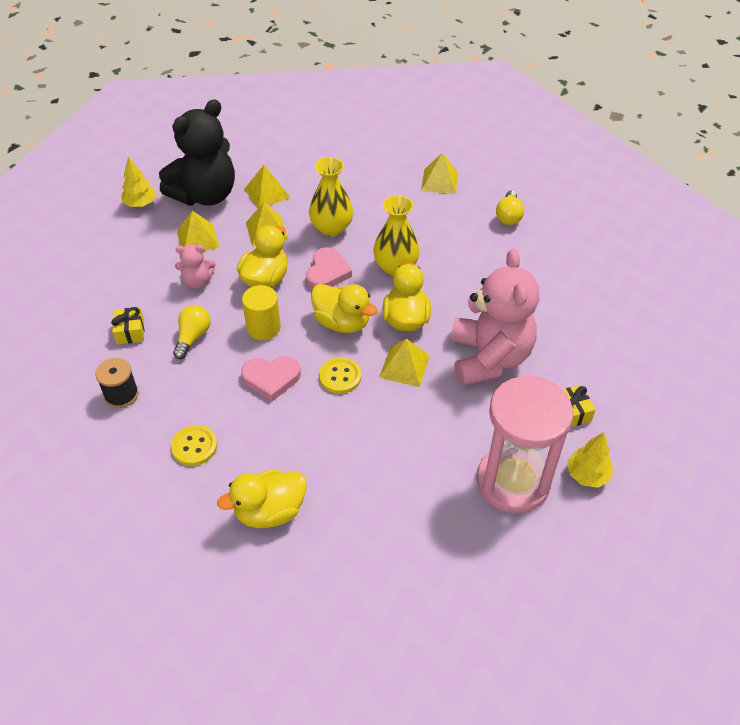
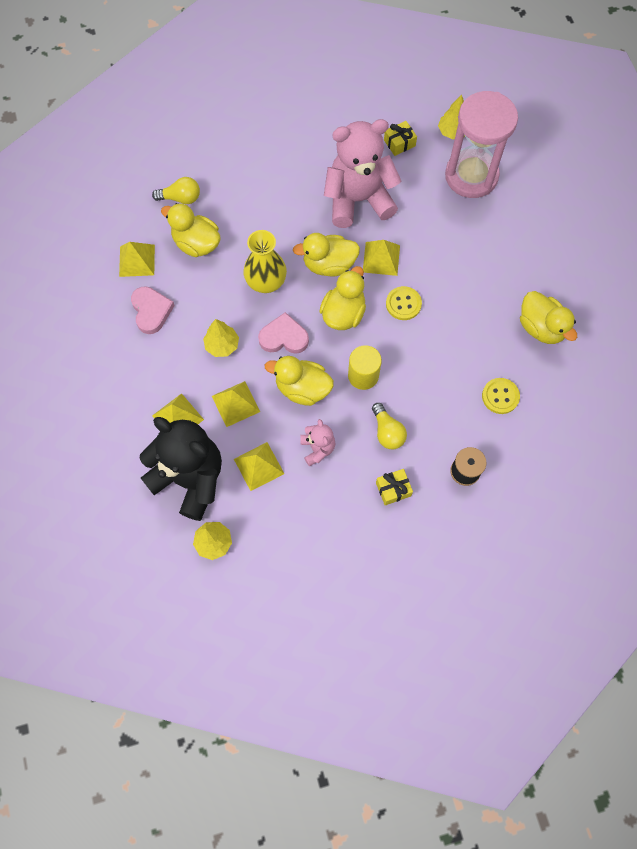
camera: 100 degrees left, 20 degrees up
yellow light bulb [173,305,211,359] -> yellow light bulb turned 120 degrees counterclockwise [372,403,407,449]
pink heart [241,356,301,401] -> pink heart moved to [131,286,175,334]
yellow vase [309,157,353,237] -> yellow tree [203,319,239,357]
none -> yellow duck [161,203,221,257]

